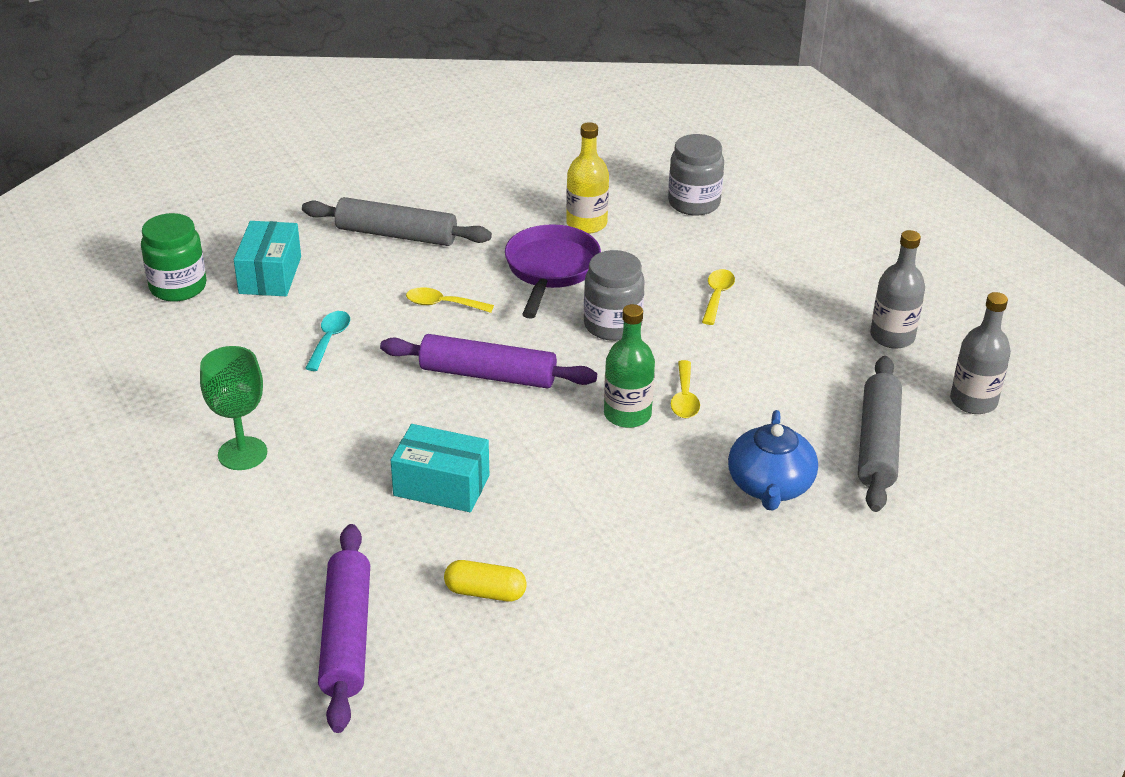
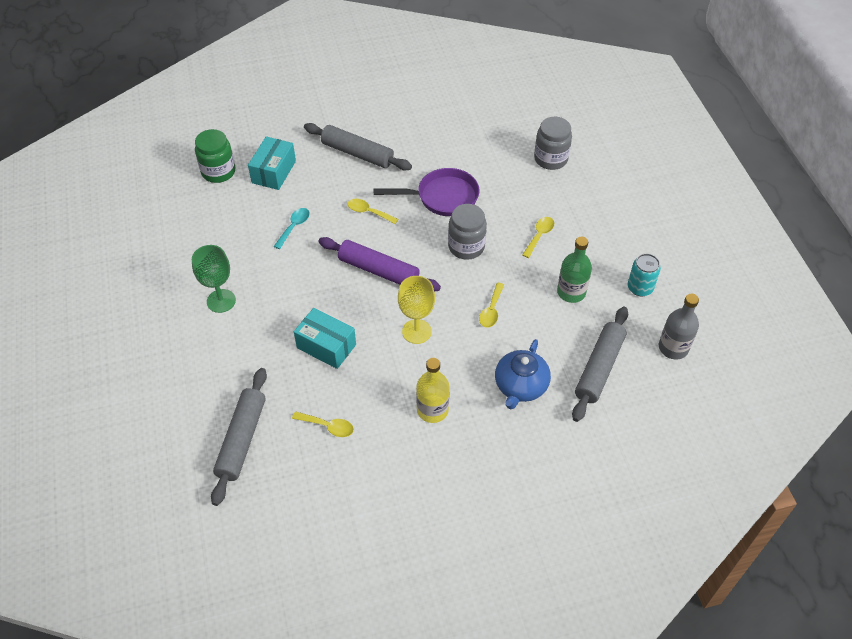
camera: 15 degrees right, 15 degrees up
purple rolling pin [318,524,370,733] -> grey rolling pin [211,368,267,506]
yellow capsule [444,560,527,601] -> yellow spoon [292,411,354,437]
purple pan [505,224,601,319] -> purple pan turned 60 degrees clockwise [373,168,480,216]
yellow bottle [566,122,609,234] -> yellow bottle moved to [416,358,450,423]
green bottle [604,304,655,428] -> green bottle moved to [557,237,592,303]
grey bottle [870,230,925,349] -> turquoise can [628,254,661,296]
none -> yellow goblet [398,276,435,344]

